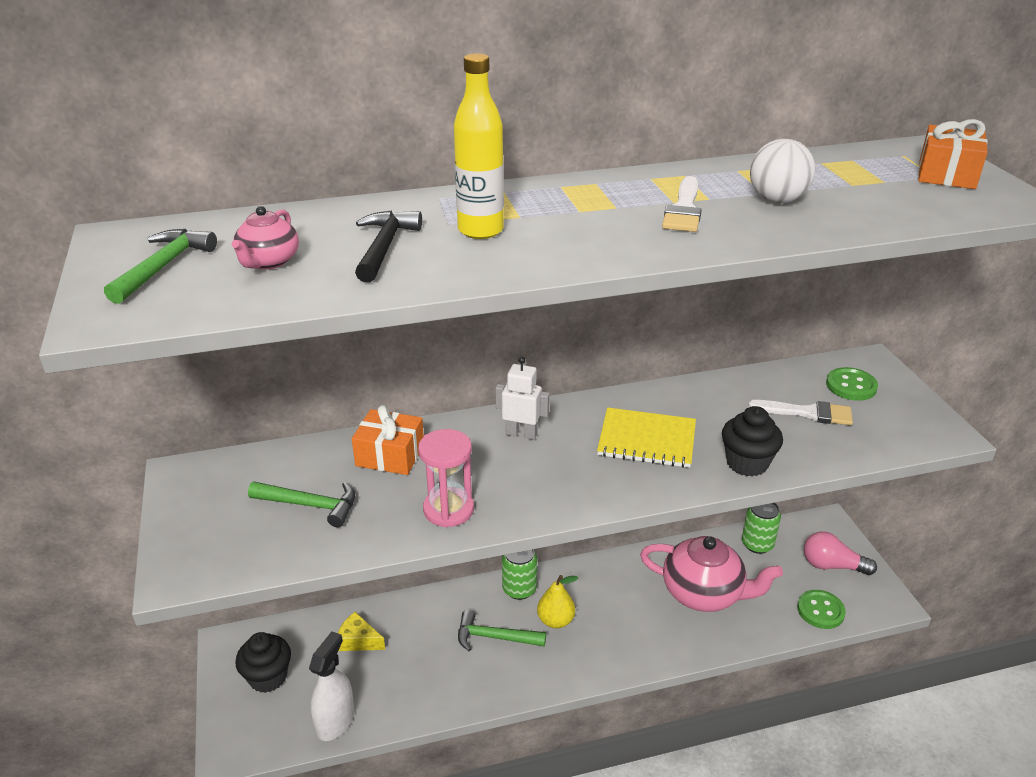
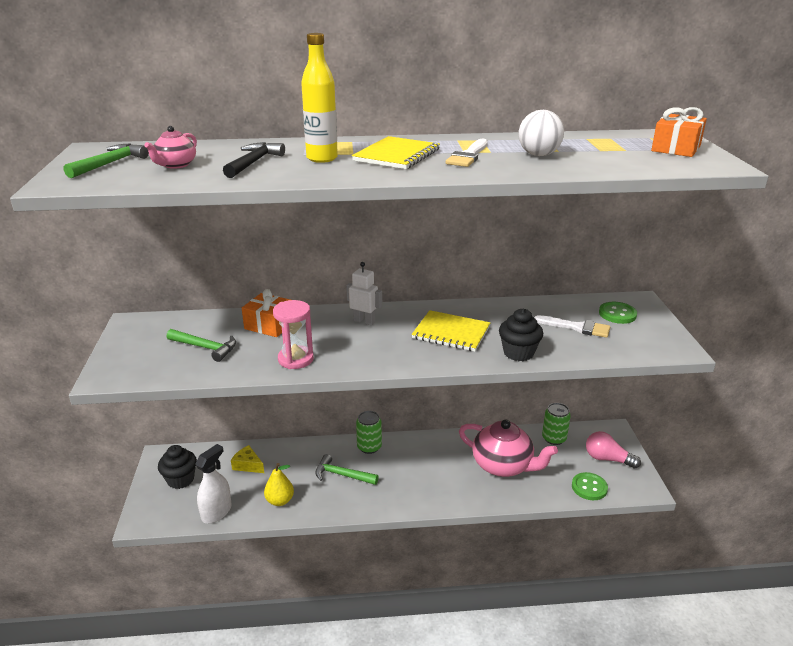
camera: 10 degrees right, 5 degrees down
yellow pear [537,575,578,628] -> yellow pear moved to [264,463,294,506]
none -> yellow notebook [352,136,440,169]

